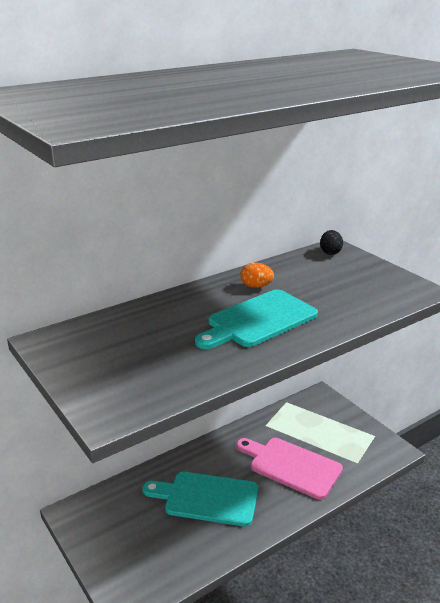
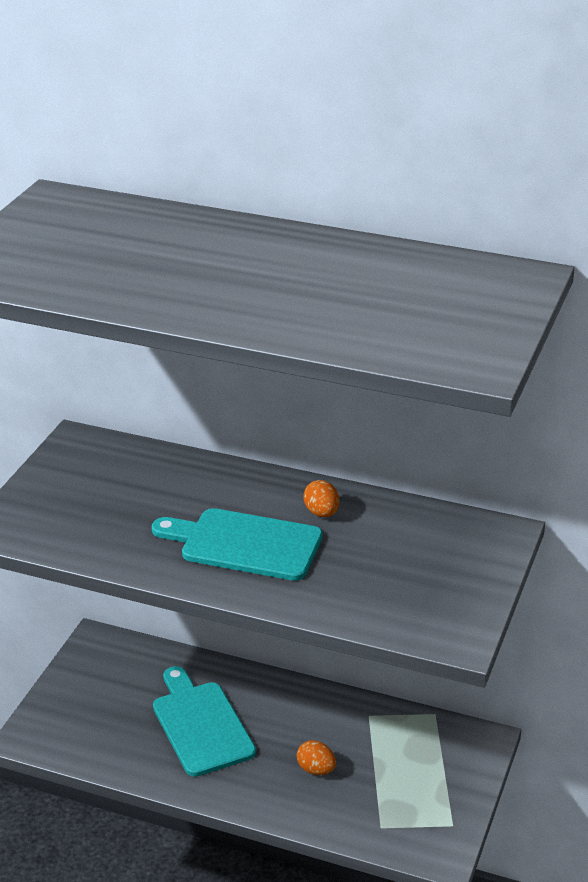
camera: 55 degrees right, 5 degrees up
pink cutting board [236,438,343,500] -> orange egg [297,740,336,775]
black egg [320,230,343,255] -> none

